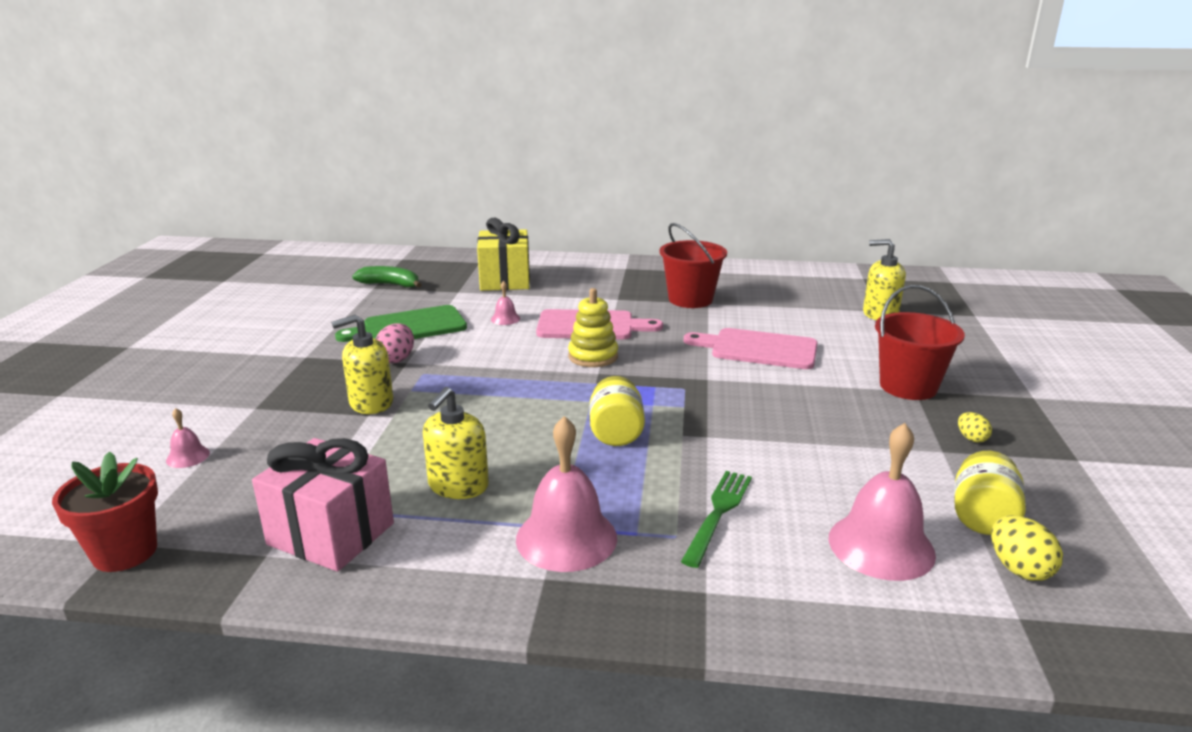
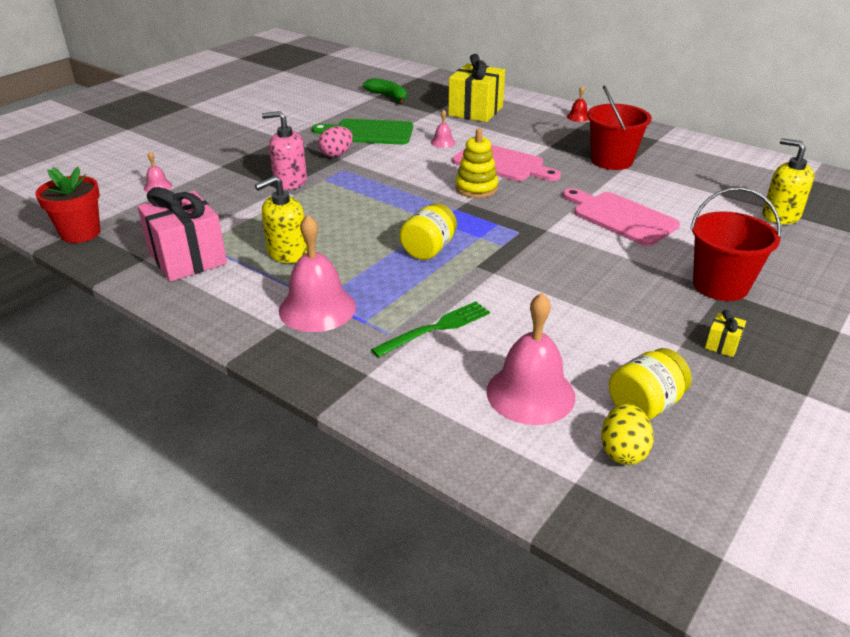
camera: 30 degrees right, 10 degrees up
yellow soap dispenser [331,315,393,414] -> pink soap dispenser [262,111,307,190]
yellow egg [958,412,992,443] -> yellow gift [705,310,746,357]
none -> red bell [567,86,589,122]

